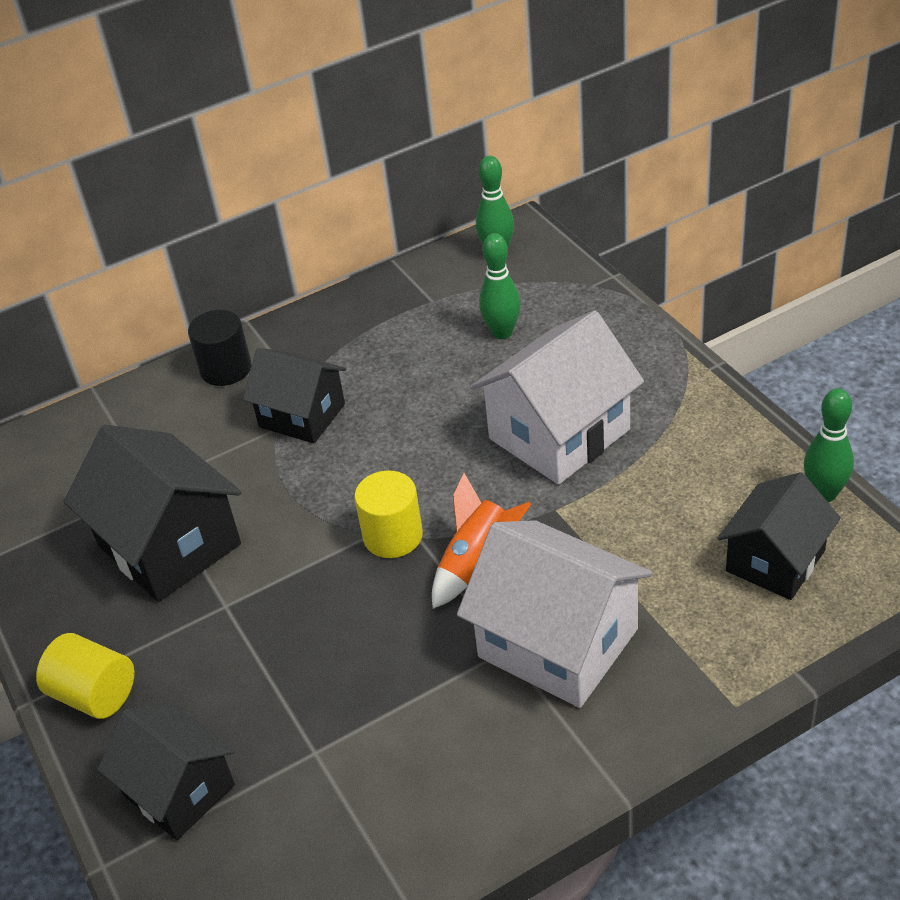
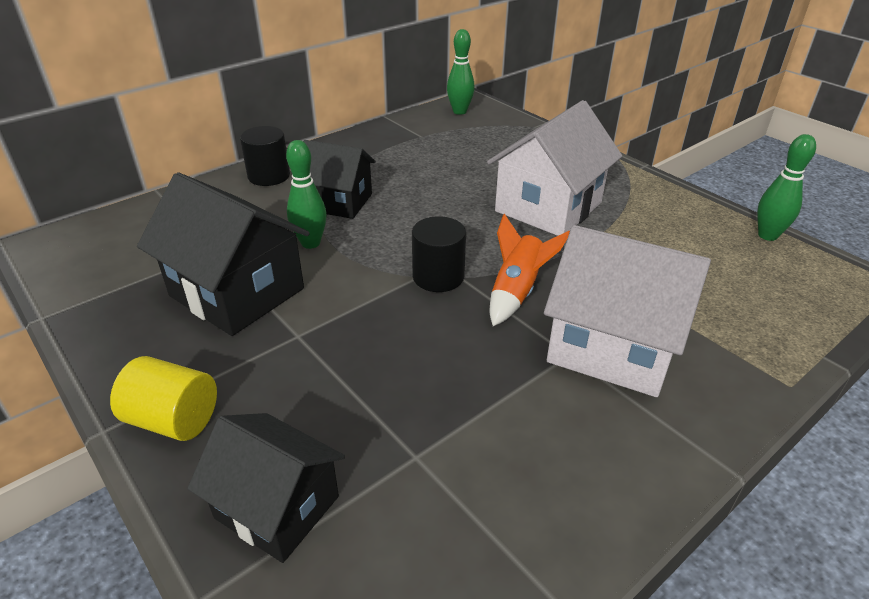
camera: 15 degrees left, 5 degrees down
yellow cylinder [354,471,423,558] -> black cylinder [412,216,466,292]
green bowling pin [479,233,521,339] -> green bowling pin moved to [286,140,327,249]
black house [718,472,841,600] -> none

